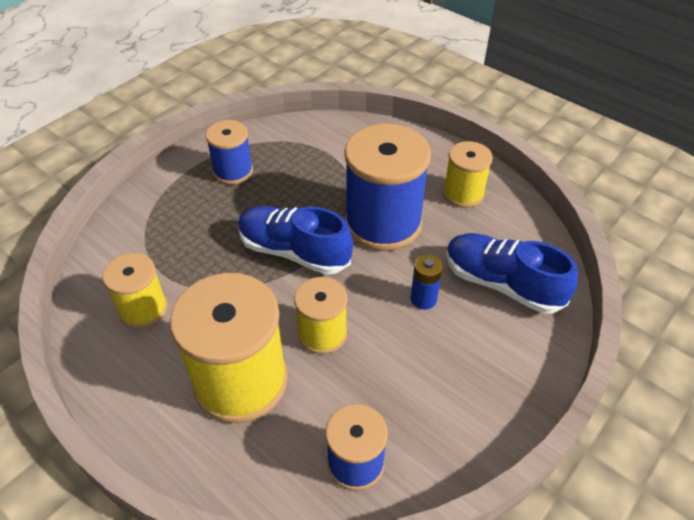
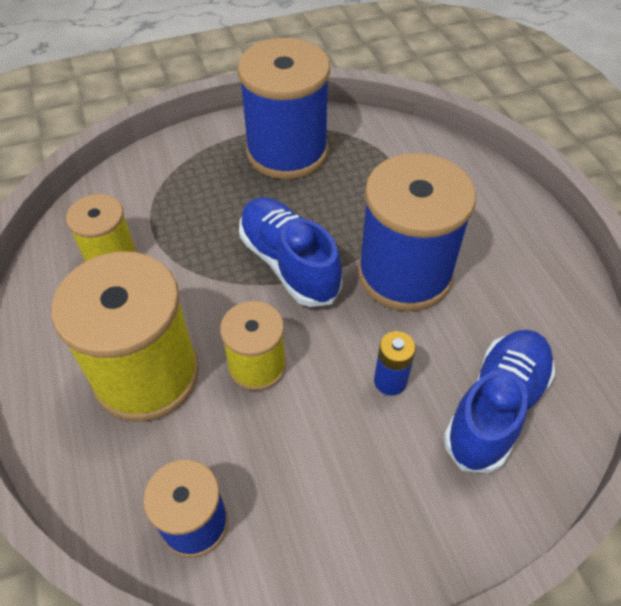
camera: 30 degrees right, 5 degrees up
blue spool [205,120,253,185] -> blue spool [237,38,330,179], size x1.79
yellow spool [443,141,493,208] -> none
blue shoe [446,233,578,314] -> blue shoe turned 60 degrees clockwise [443,330,555,473]

